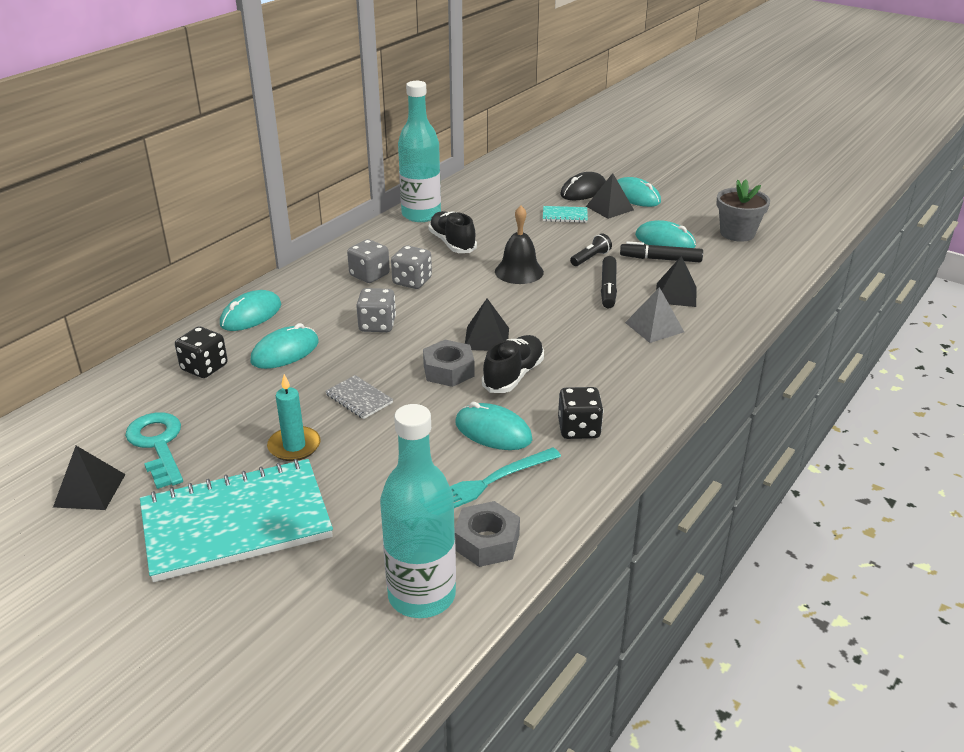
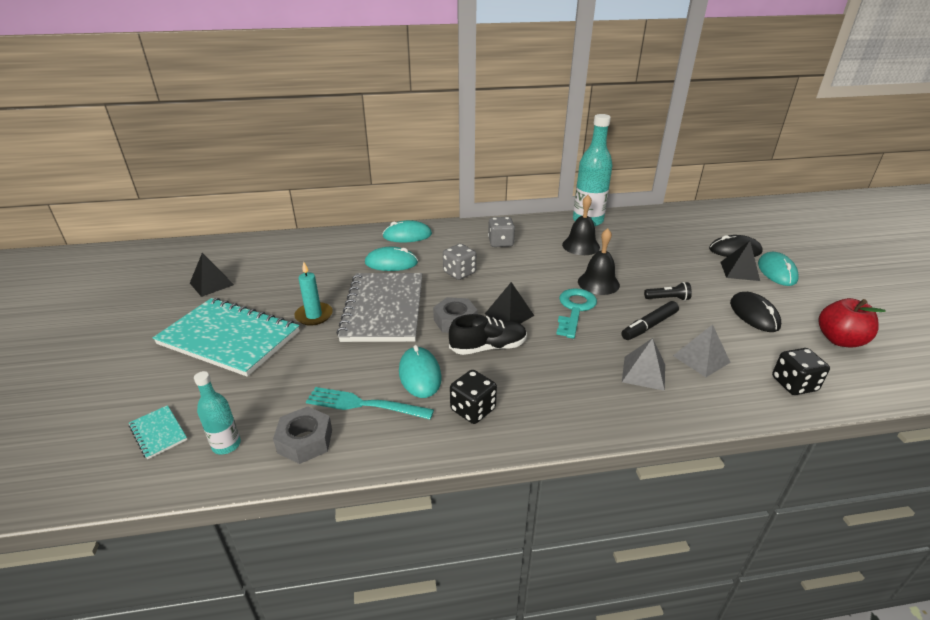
camera: 45 degrees right, 0 degrees up
turquoise key [125,412,183,489] -> turquoise key moved to [556,288,597,339]
black dice [175,327,228,378] -> black dice moved to [772,348,830,395]
grey notebook [325,375,393,419] -> grey notebook [337,273,422,342], size x2.47
turquoise bottle [380,404,456,618] -> turquoise bottle [194,371,241,455], size x0.52
grey dice [391,246,432,289] -> none
black shoe [429,211,477,253] -> black bell [562,195,600,255]
turquoise notebook [543,206,588,223] -> turquoise notebook moved to [129,405,187,459]
black marker [620,241,703,262] -> none
turquoise mouse [635,220,696,248] -> black mouse [730,292,781,332]
black pyramid [656,256,697,307] -> grey pyramid [673,324,731,377]
grey flower pot [716,179,770,242] -> red apple [818,298,886,348]

